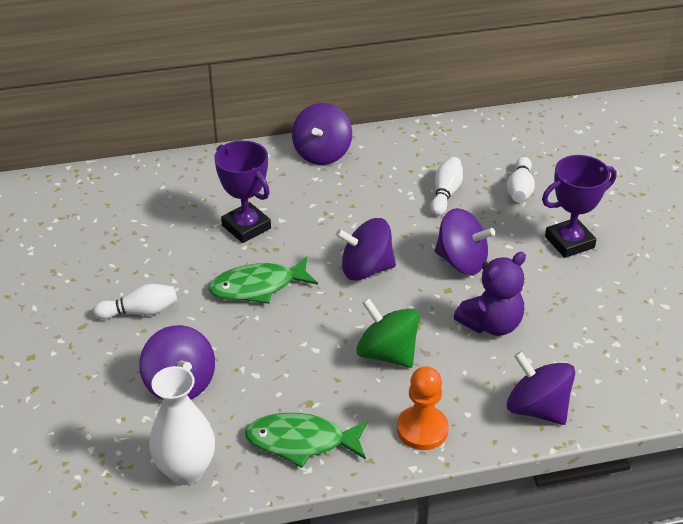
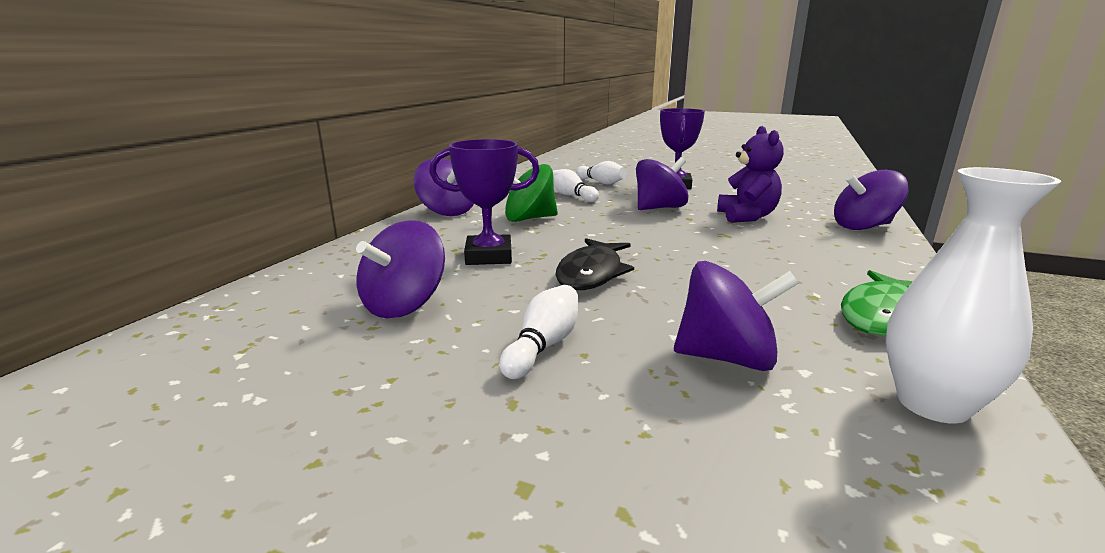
camera: 55 degrees left, 20 degrees down
green fish [208,256,318,304] -> black fish [556,238,634,290]
purple spinning top [336,218,396,281] -> purple spinning top moved to [356,220,445,318]
green spinning top [356,298,420,368] -> green spinning top moved to [505,164,558,222]
orange pawn [397,366,449,450] -> none

